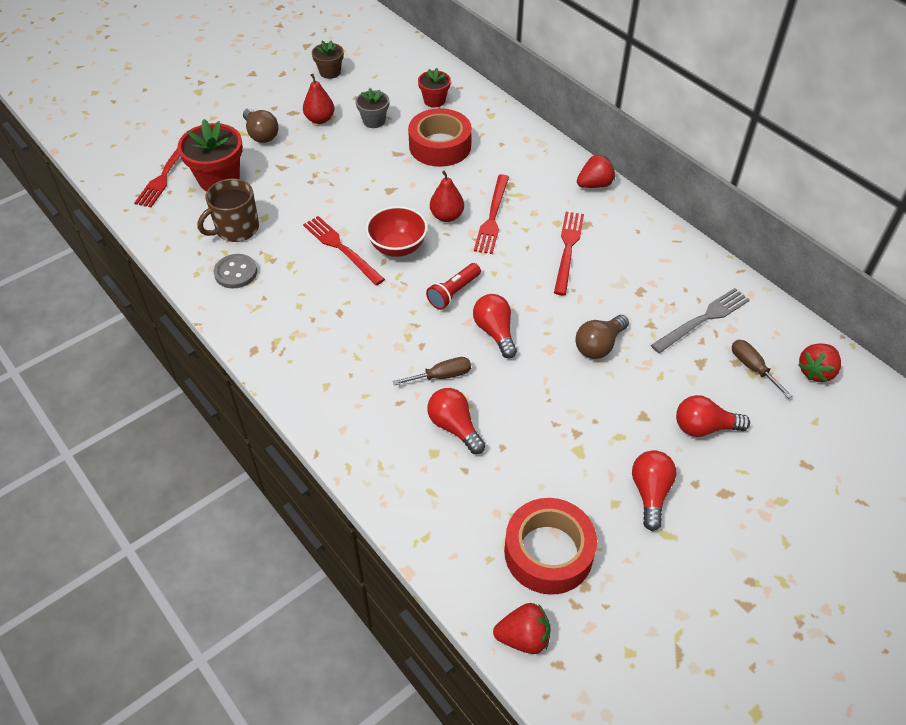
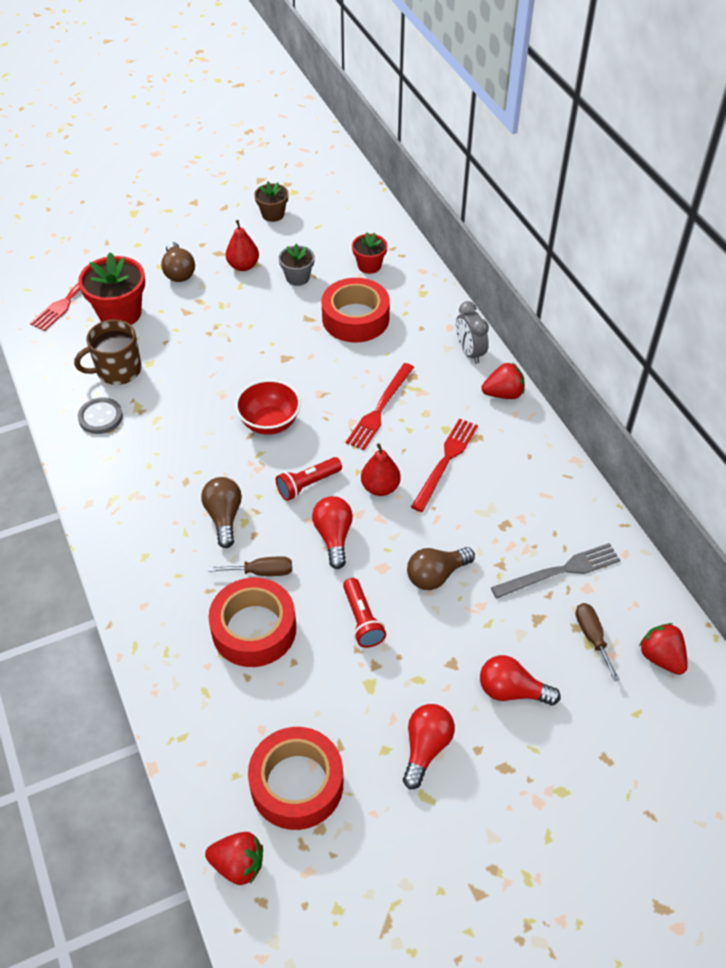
camera: 15 degrees right, 0 degrees up
red fork [303,216,385,285] -> none
red light bulb [427,388,485,454] -> red tape [208,578,296,667]
red pear [430,171,464,222] -> red pear moved to [361,443,401,496]
red strawberry [798,343,841,382] -> red strawberry turned 90 degrees clockwise [639,623,688,675]
none -> brown light bulb [201,477,242,548]
none -> red flashlight [343,578,386,648]
none -> grey clock [456,301,489,364]

